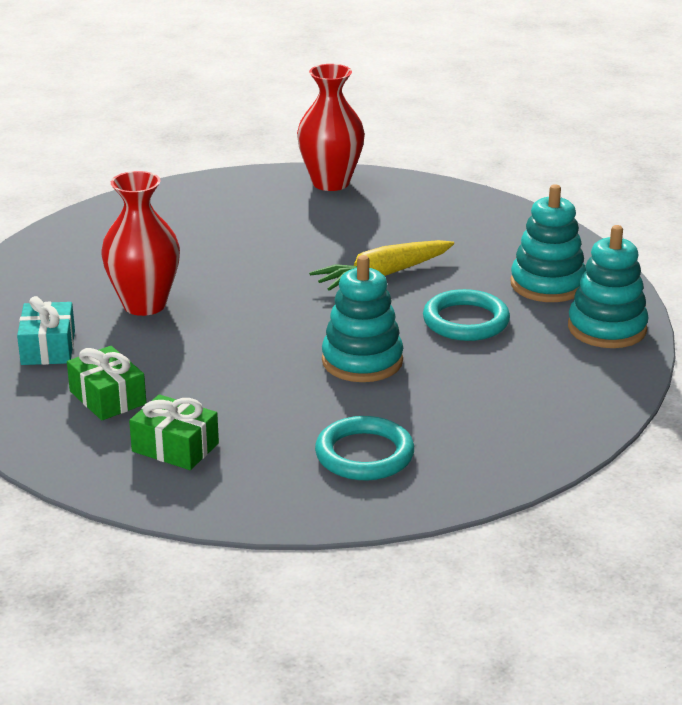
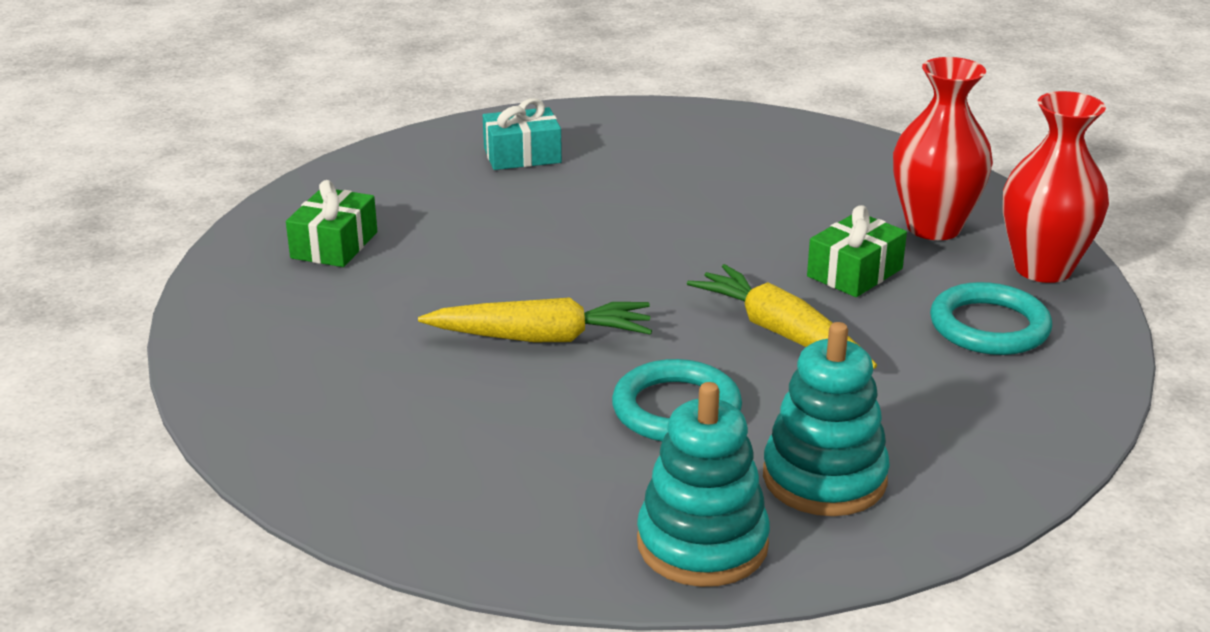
camera: 80 degrees right, 0 degrees up
green gift [67,346,146,420] -> green gift moved to [807,205,907,297]
red vase [101,171,180,316] -> red vase moved to [893,57,993,240]
turquoise ring [315,416,414,480] -> turquoise ring moved to [930,282,1052,355]
turquoise stacking toy [322,255,403,382] -> yellow carrot [418,297,652,342]

